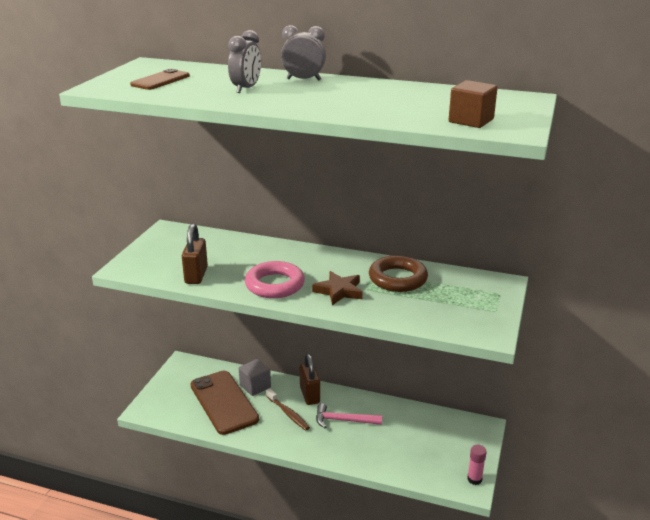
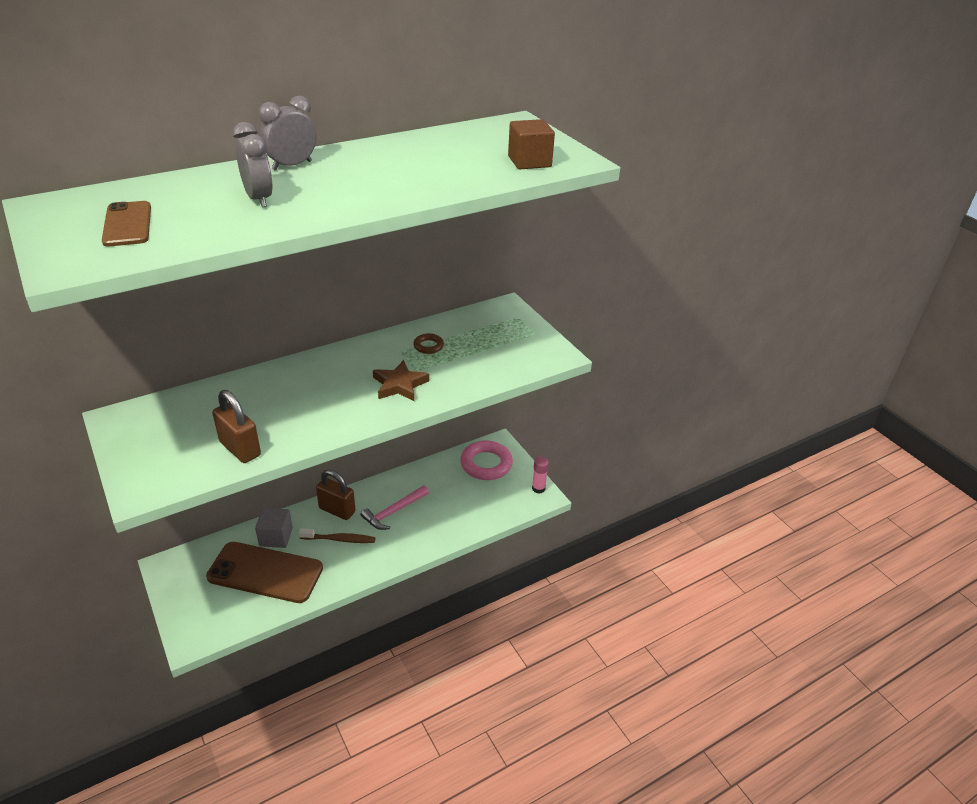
camera: 50 degrees left, 10 degrees up
pink ring [245,261,305,298] -> pink ring moved to [460,441,513,480]
brown ring [369,255,428,292] -> brown ring [413,333,444,354], size x0.48

